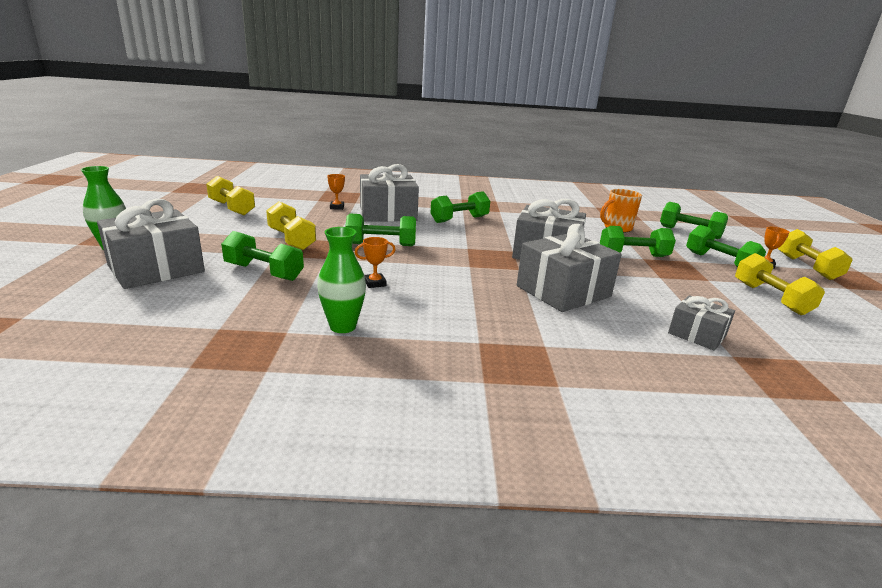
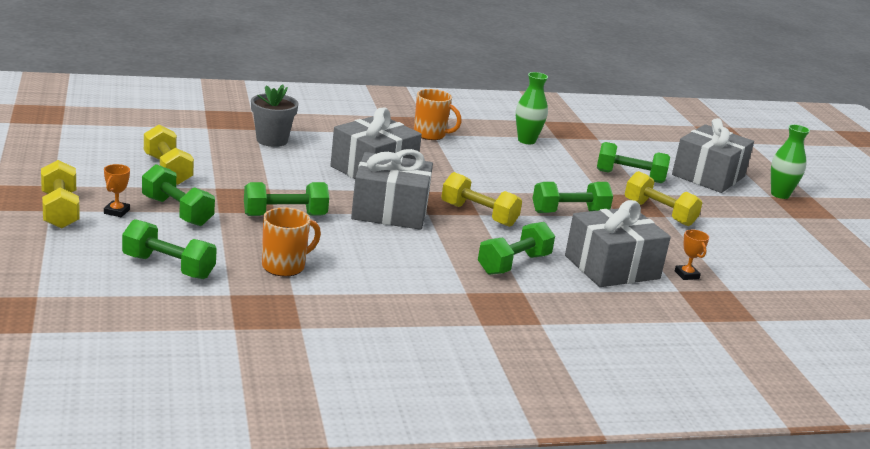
camera: 165 degrees right, 0 degrees up
yellow dumbbell [206,176,255,215] -> yellow dumbbell moved to [441,172,522,227]
orange trophy [355,237,396,288] -> none
grey gift [668,295,735,351] -> grey flower pot [251,84,299,147]
none -> orange mug [414,89,462,140]

